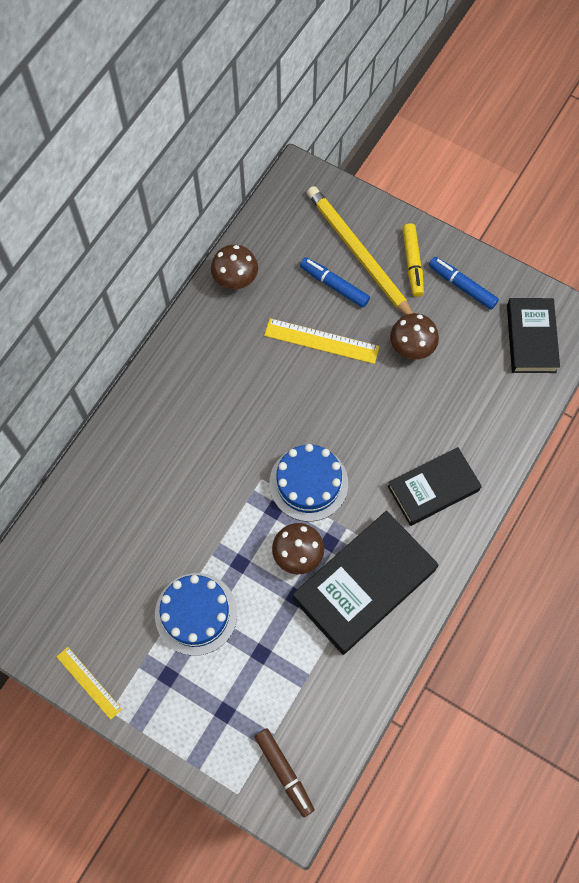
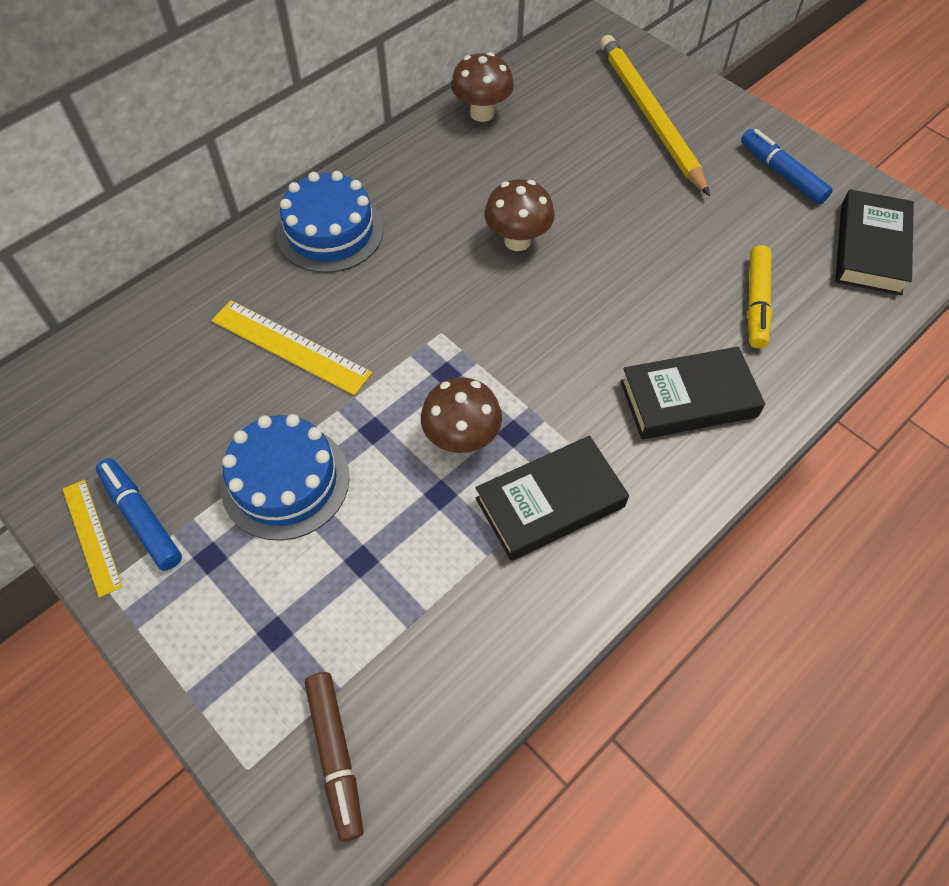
camera: 15 degrees right, 10 degrees down
yellow ruler [264,318,380,364] -> yellow ruler moved to [212,300,372,395]
blue cake [269,444,348,521] -> blue cake moved to [277,171,384,273]
black book [292,511,438,655] -> black book [476,436,629,561], size x0.65
blue marker [300,257,370,308] -> blue marker moved to [96,458,182,571]
brown mushroom [390,313,439,360] -> brown mushroom moved to [484,179,555,251]
yellow marker [402,223,424,297] -> yellow marker moved to [747,245,772,349]

